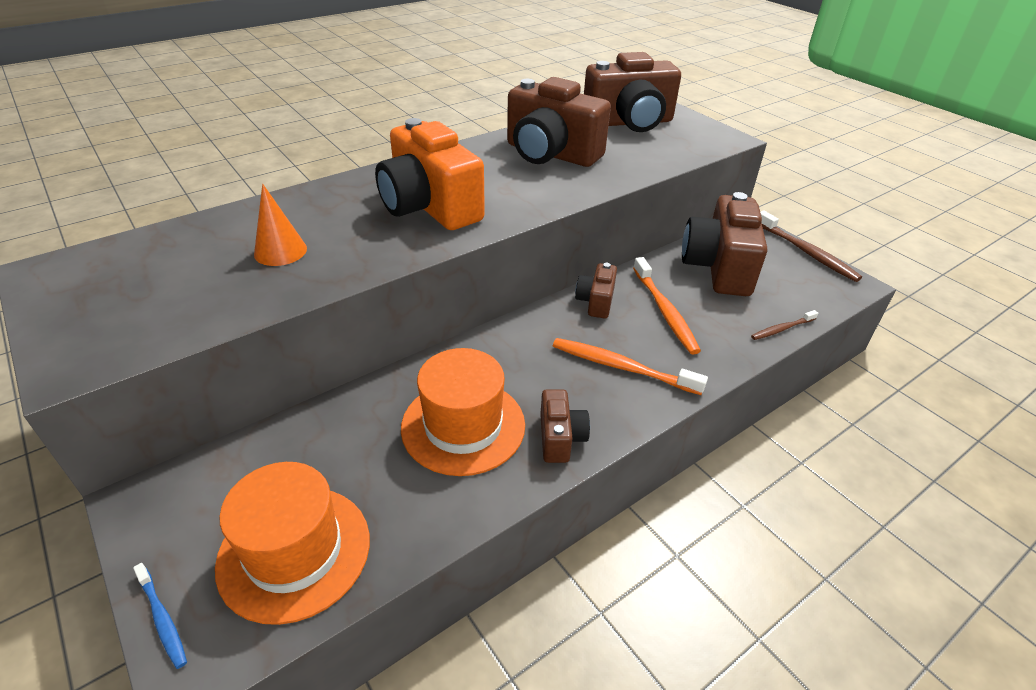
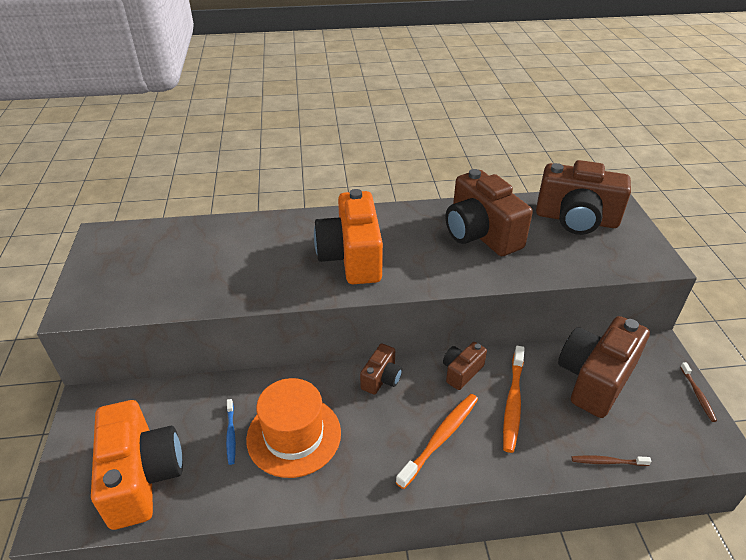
camera: 30 degrees right, 0 degrees up
blue toothbrush [133,563,187,669] -> blue toothbrush moved to [226,399,236,465]
orange hat [215,462,370,625] -> orange camera [91,400,183,530]
orange cone [254,184,307,266] -> none
brown camera [540,389,590,463] -> brown camera moved to [360,344,402,395]
orange toothbrush [553,338,708,395] -> orange toothbrush turned 75 degrees clockwise [396,394,478,489]
brown toothbrush [760,210,862,282] -> brown toothbrush [680,362,717,422], size x0.56

